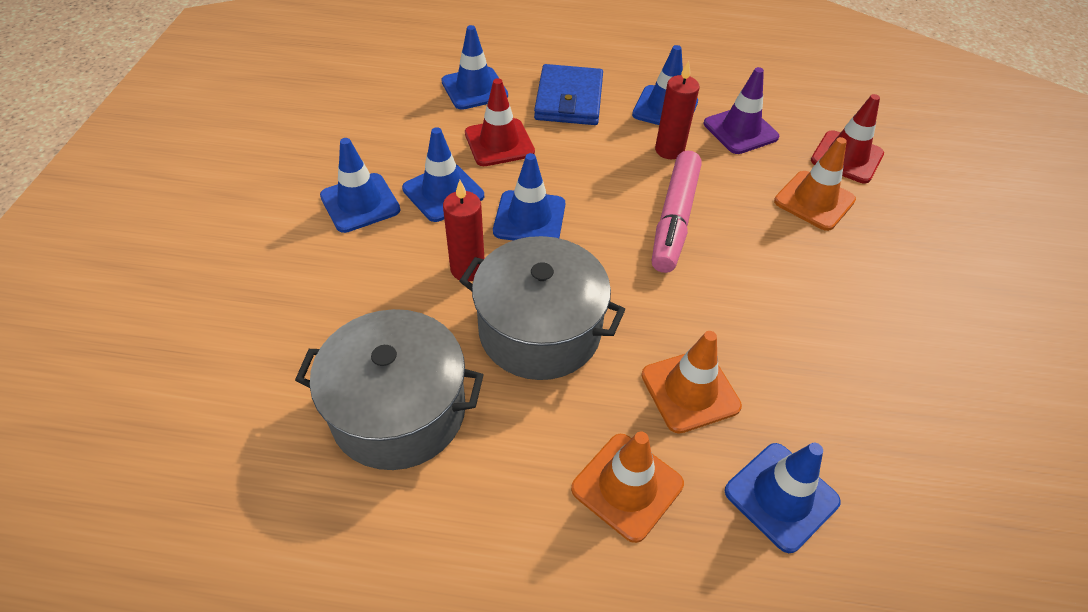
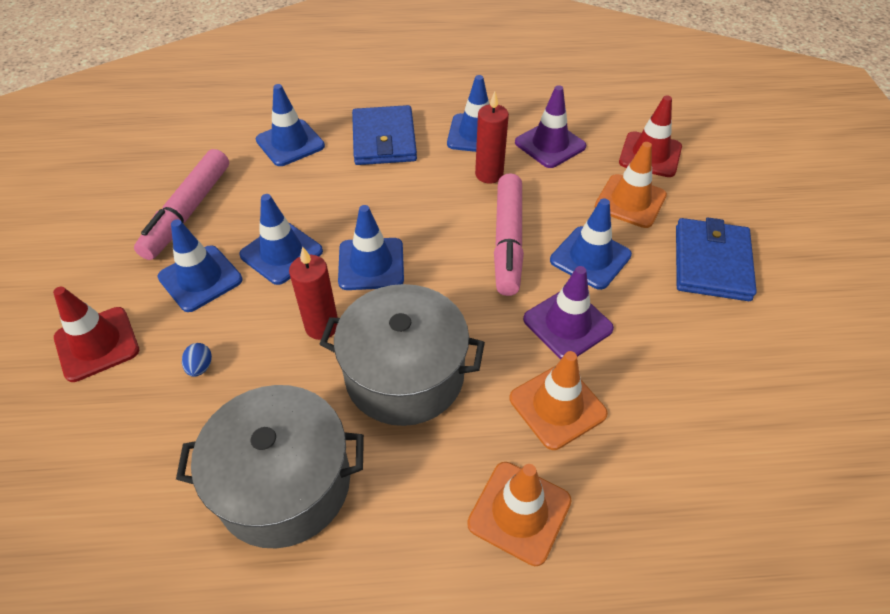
camera: 10 degrees left, 0 degrees up
red traffic cone [465,78,535,166] -> red traffic cone moved to [53,287,139,382]
blue traffic cone [725,443,841,553] -> blue traffic cone moved to [550,198,632,290]
none -> pink marker [134,149,229,260]
none -> blue egg [182,343,212,377]
none -> purple traffic cone [523,266,614,359]
none -> blue wallet [676,217,757,301]

